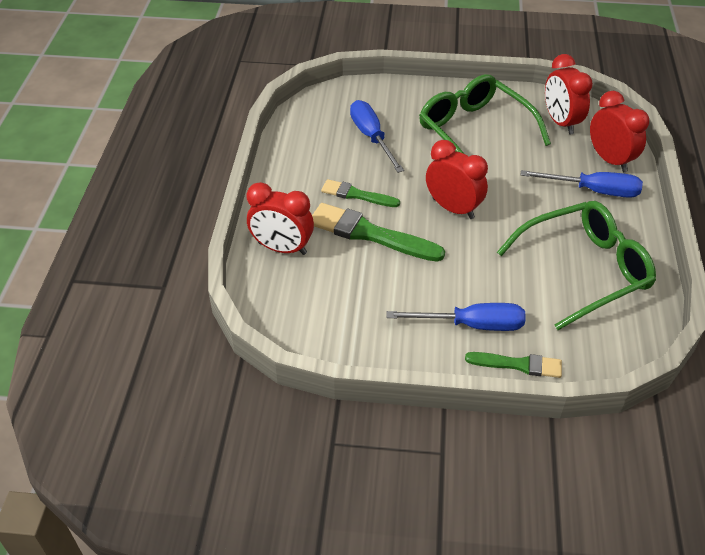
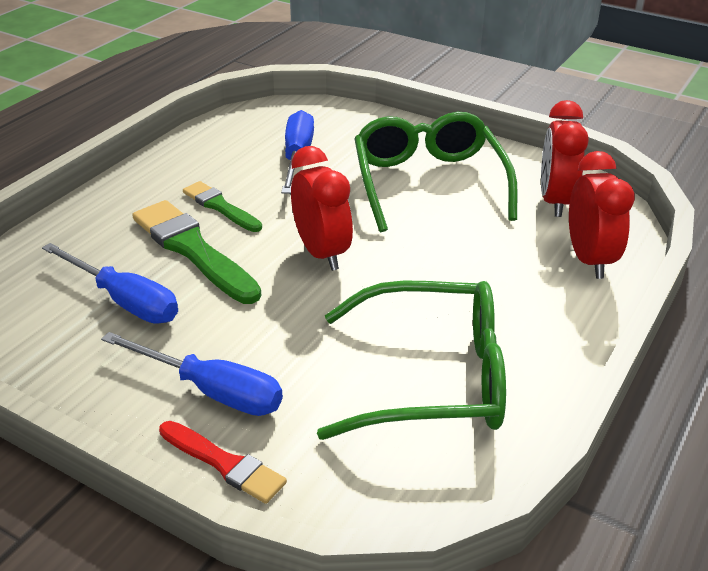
camera: 25 degrees right, 10 degrees down
red clock [247,182,314,255] -> none
green brush [465,352,562,378] -> red brush [159,421,287,504]
blue screwdriver [521,170,643,198] -> blue screwdriver moved to [42,243,178,324]

